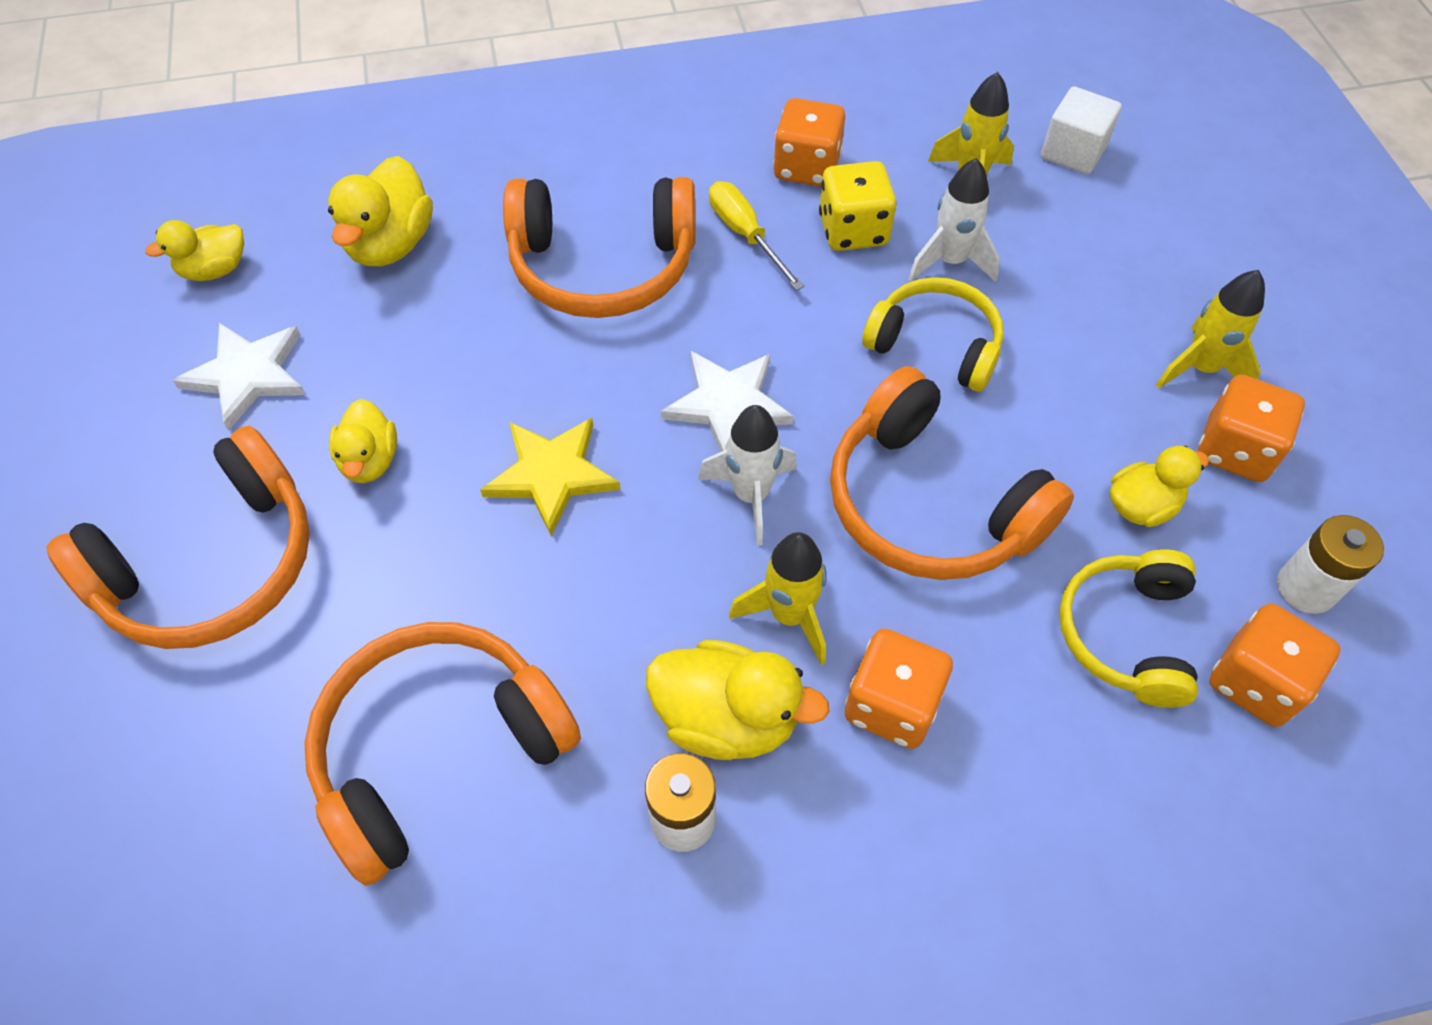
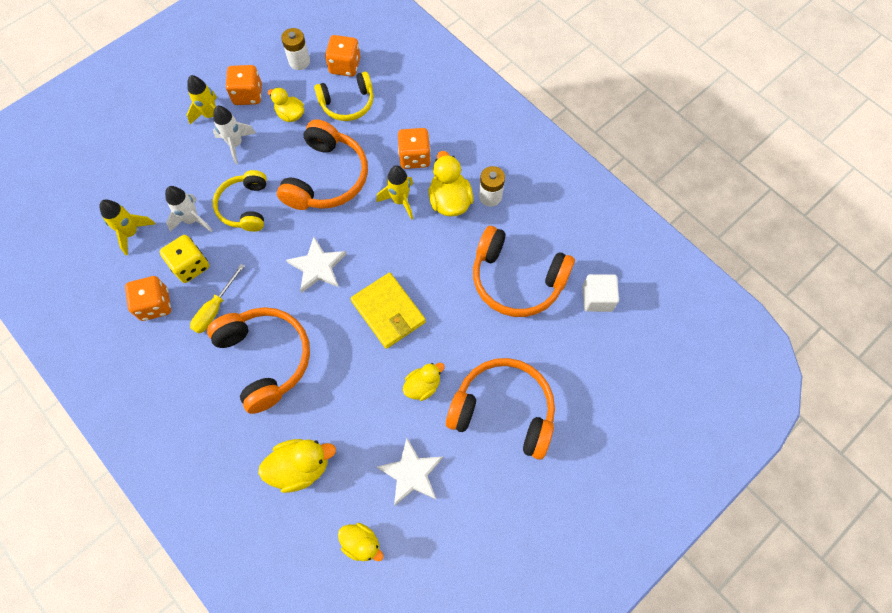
camera: 120 degrees left, 10 degrees up
yellow star [480,418,620,536] -> yellow wallet [351,273,426,349]
white rocket [698,405,797,545] -> white rocket moved to [213,106,256,164]
white cube [1041,86,1122,175] -> white cube moved to [582,274,619,312]

